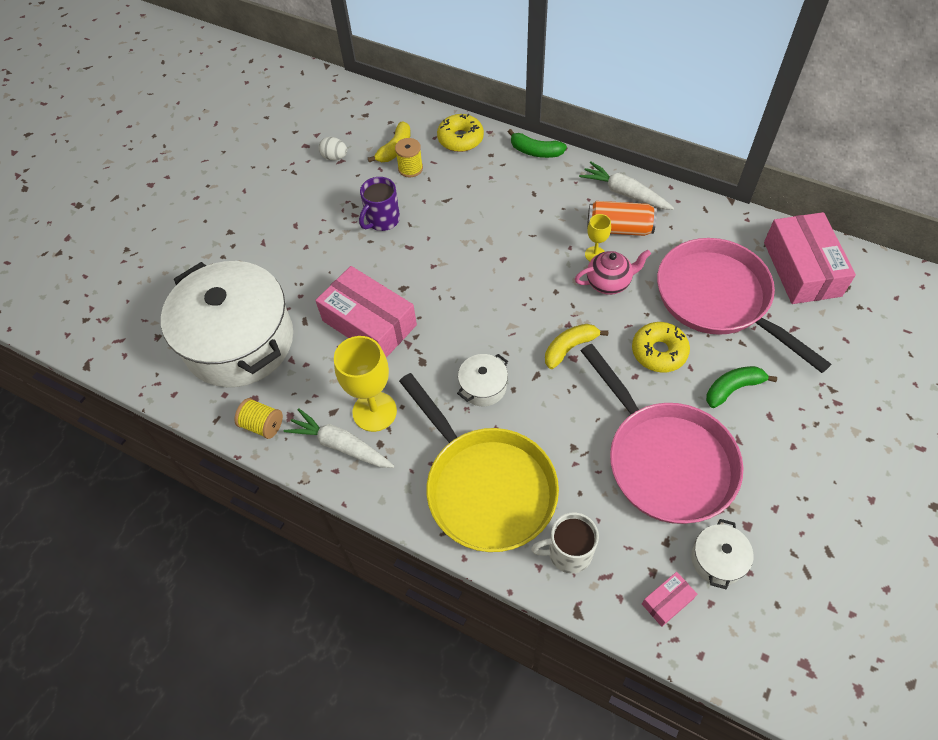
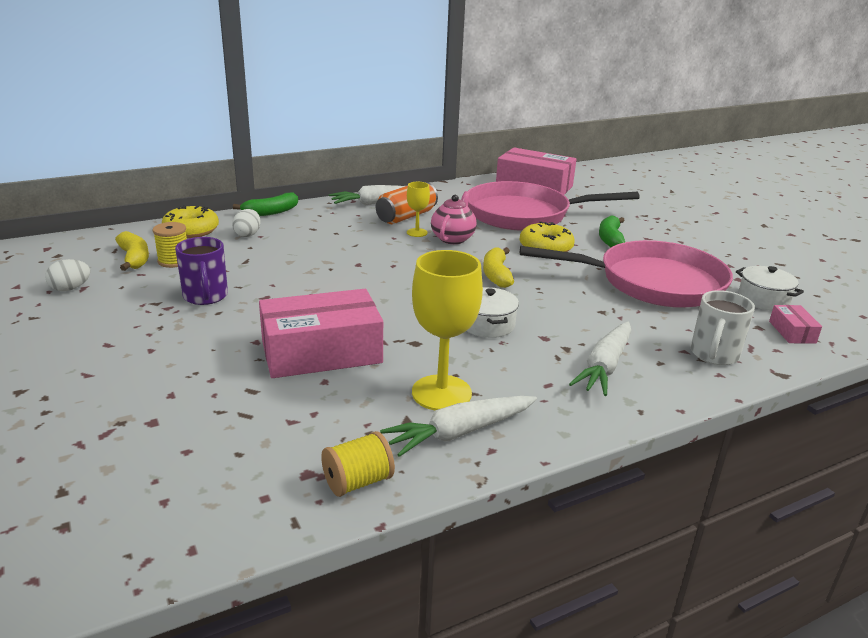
camera: 60 degrees left, 30 degrees down
white pot [161,261,293,387] -> none
yellow pan [399,373,559,552] -> white carrot [569,321,631,396]
none -> white egg [232,209,260,237]

